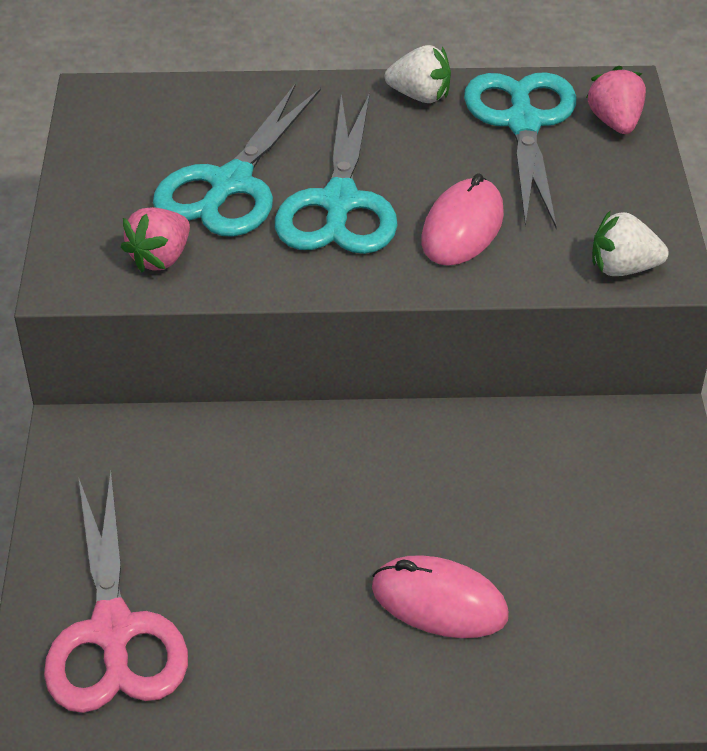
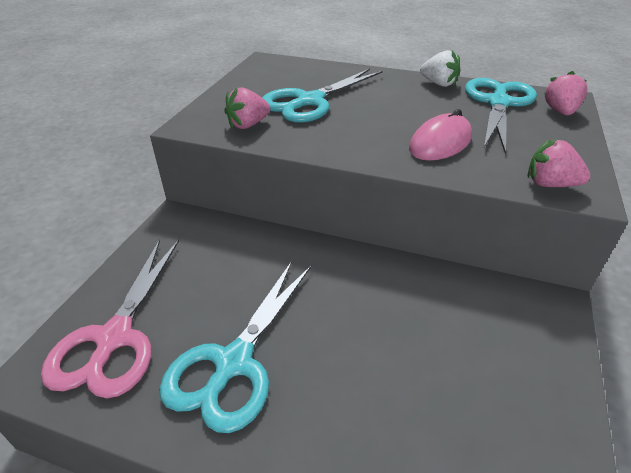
camera: 20 degrees right, 5 degrees down
turquoise scissors [275,93,398,254] -> turquoise scissors moved to [159,261,311,433]
pink mouse [372,555,509,638] -> none
white strawberry [592,210,669,276] -> pink strawberry [528,139,591,187]

